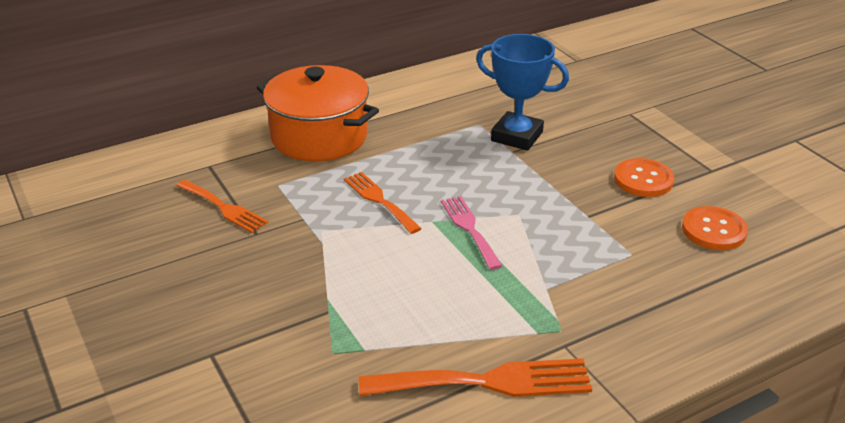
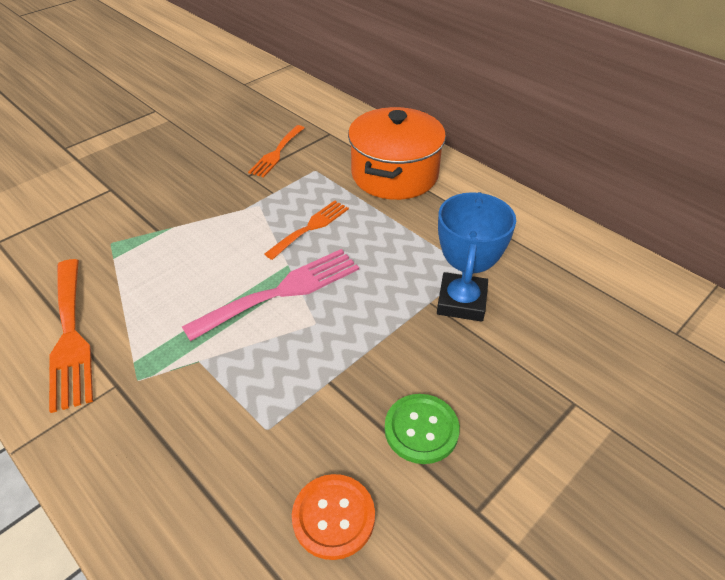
camera: 75 degrees right, 10 degrees up
pink fork [441,196,502,270] -> pink fork [182,249,359,341], size x1.57
orange button [614,158,674,197] -> green button [385,394,460,464]

